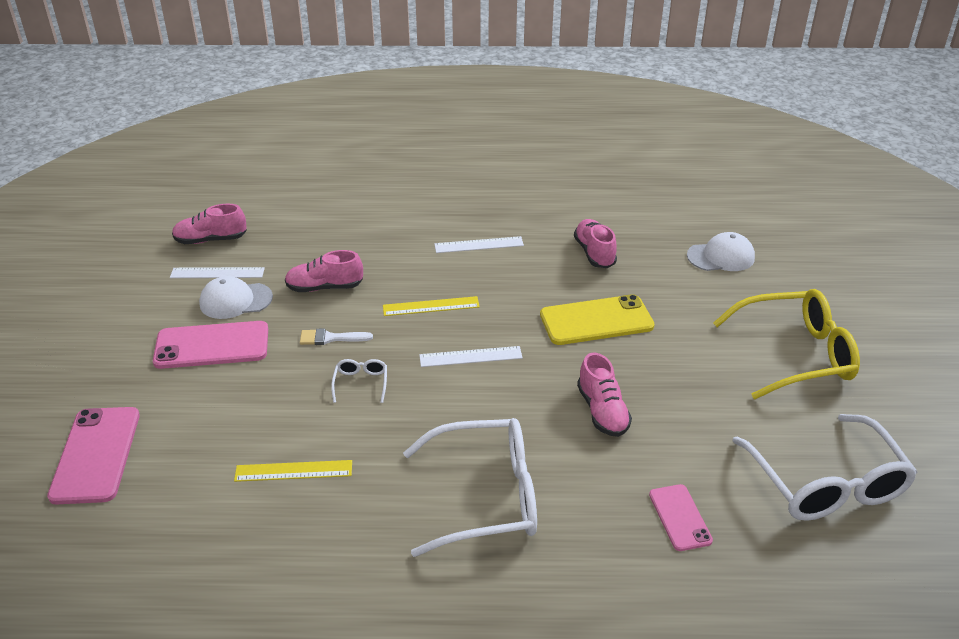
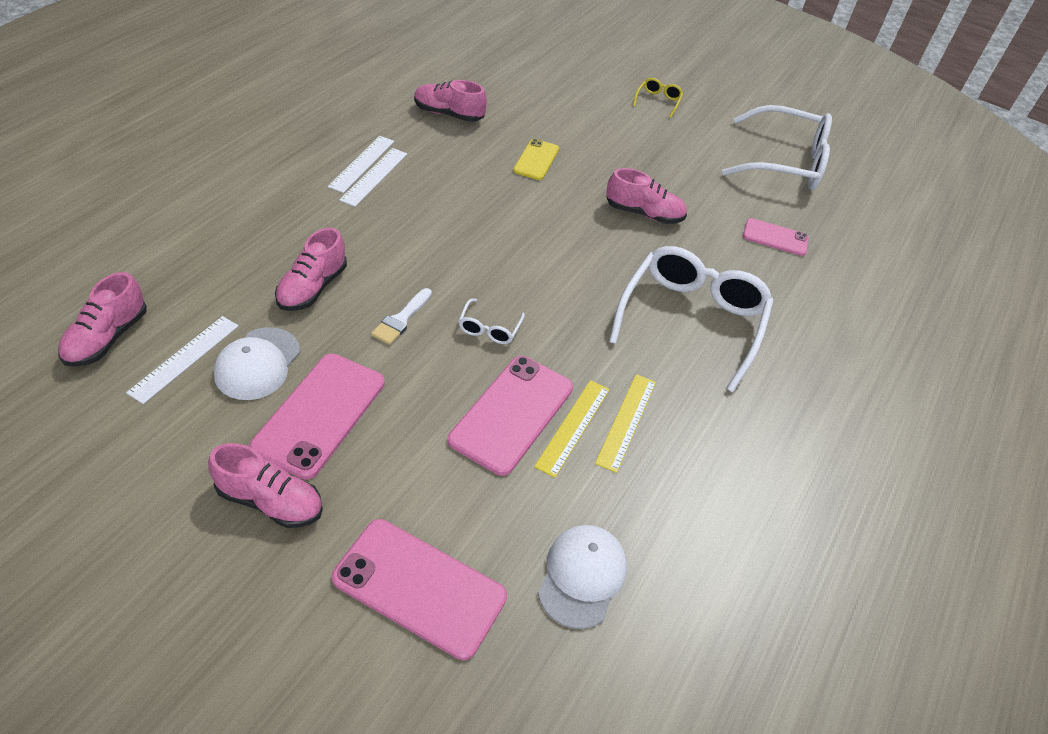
camera: 65 degrees left, 10 degrees up
white glasses [331,359,387,403] -> white glasses turned 105 degrees counterclockwise [458,299,525,344]
yellow ruler [383,296,480,316] -> yellow ruler moved to [595,374,656,473]
white ruler [419,346,523,367] -> white ruler moved to [339,148,407,207]
yellow phone [540,294,655,345] -> yellow phone [513,139,559,180], size x0.58
white cap [687,232,755,271] -> white cap moved to [538,525,627,629]
yellow glasses [713,289,860,399] -> yellow glasses [633,78,683,118], size x0.42
none -> pink shoe [208,443,323,528]
none -> pink phone [448,356,573,476]

